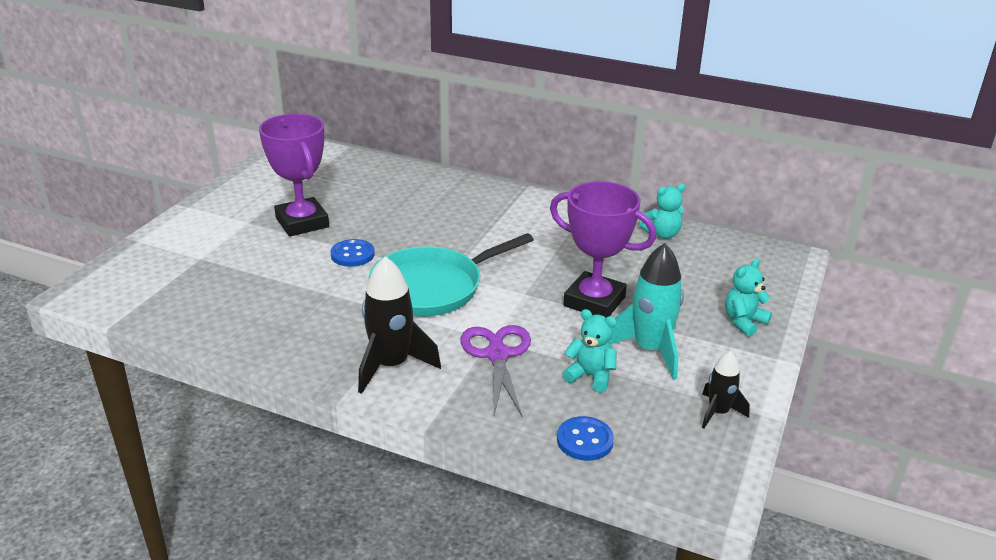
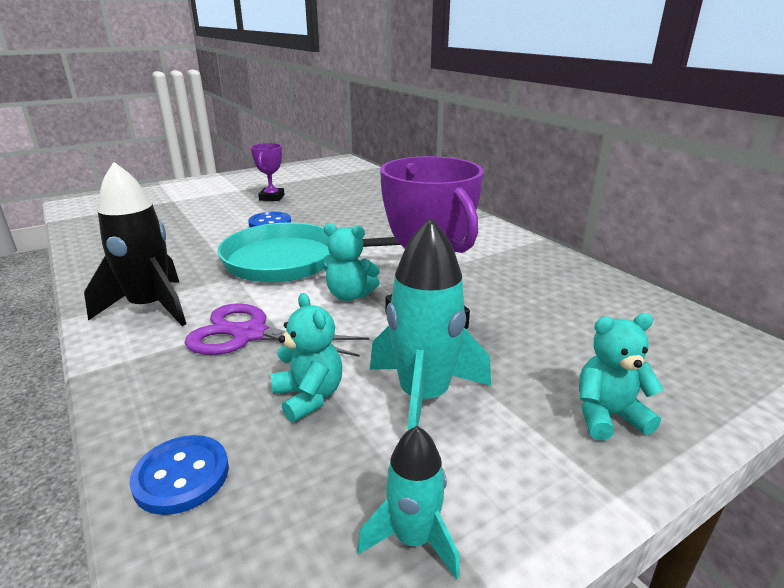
camera: 35 degrees right, 5 degrees down
purple trophy [259,114,329,237] -> purple trophy [251,143,285,201], size x0.55
purple scissors [460,325,531,416] -> purple scissors turned 105 degrees counterclockwise [185,303,369,357]
turquoise teddy bear [640,184,686,239] -> turquoise teddy bear moved to [323,223,380,301]
black rocket [702,351,750,429] -> turquoise rocket [357,426,460,579]

